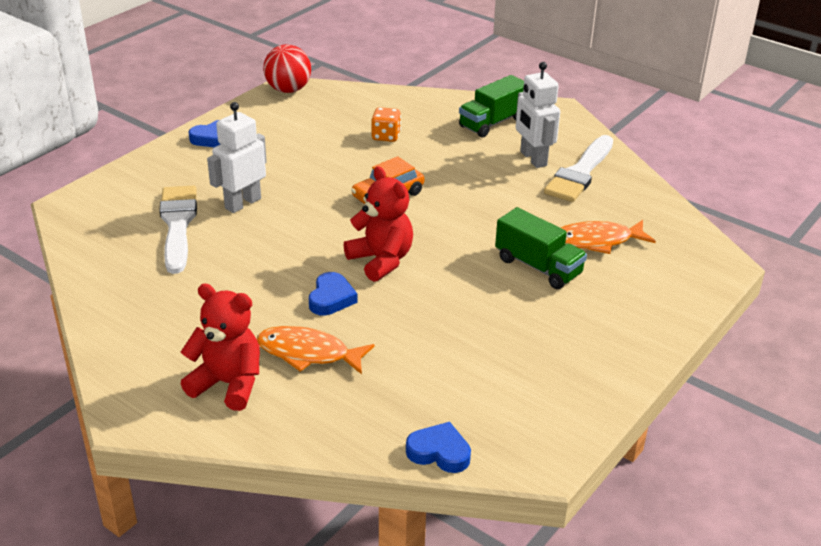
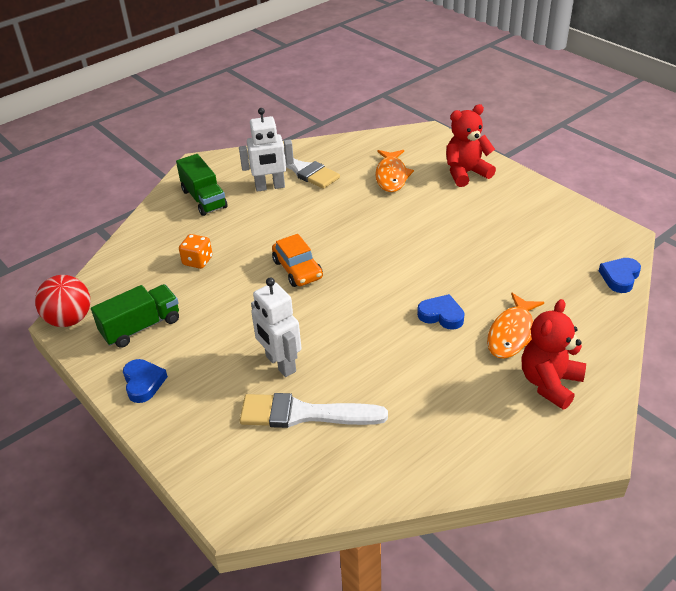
camera: 75 degrees left, 5 degrees up
red teddy bear [344,166,413,282] -> red teddy bear moved to [446,104,496,187]
green truck [495,207,587,289] -> green truck moved to [91,284,179,348]

